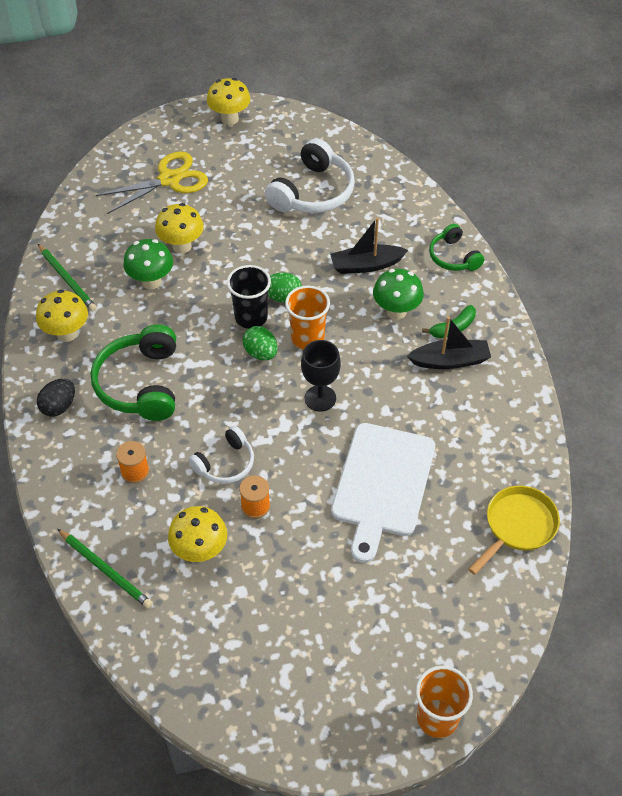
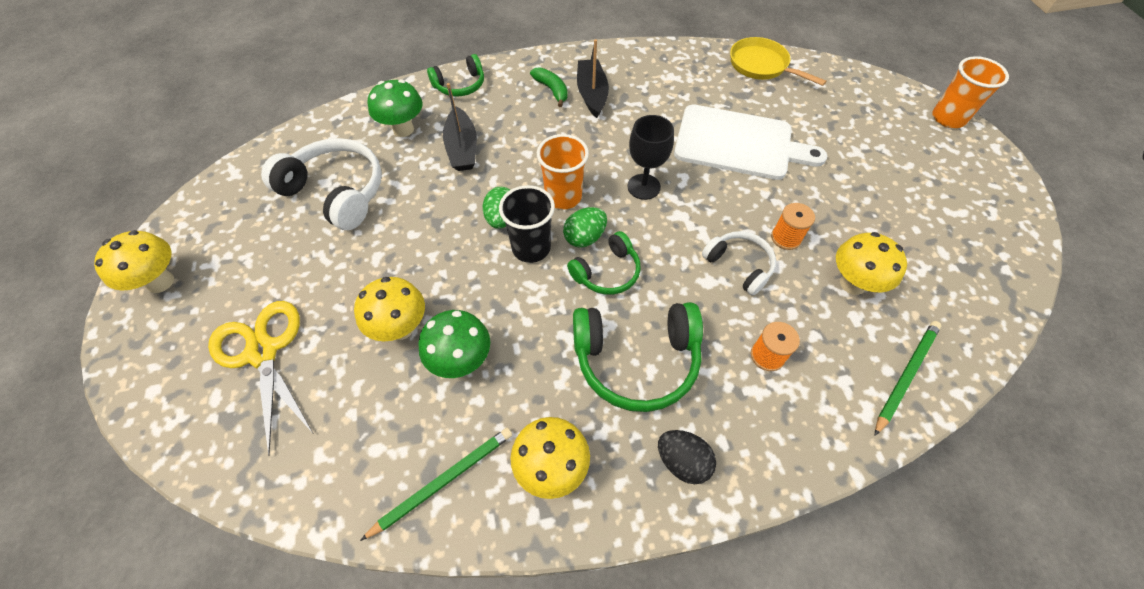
camera: 90 degrees left, 5 degrees up
green mushroom [373,269,424,320] -> green mushroom moved to [368,79,422,137]
none -> green headphones [567,231,641,295]

